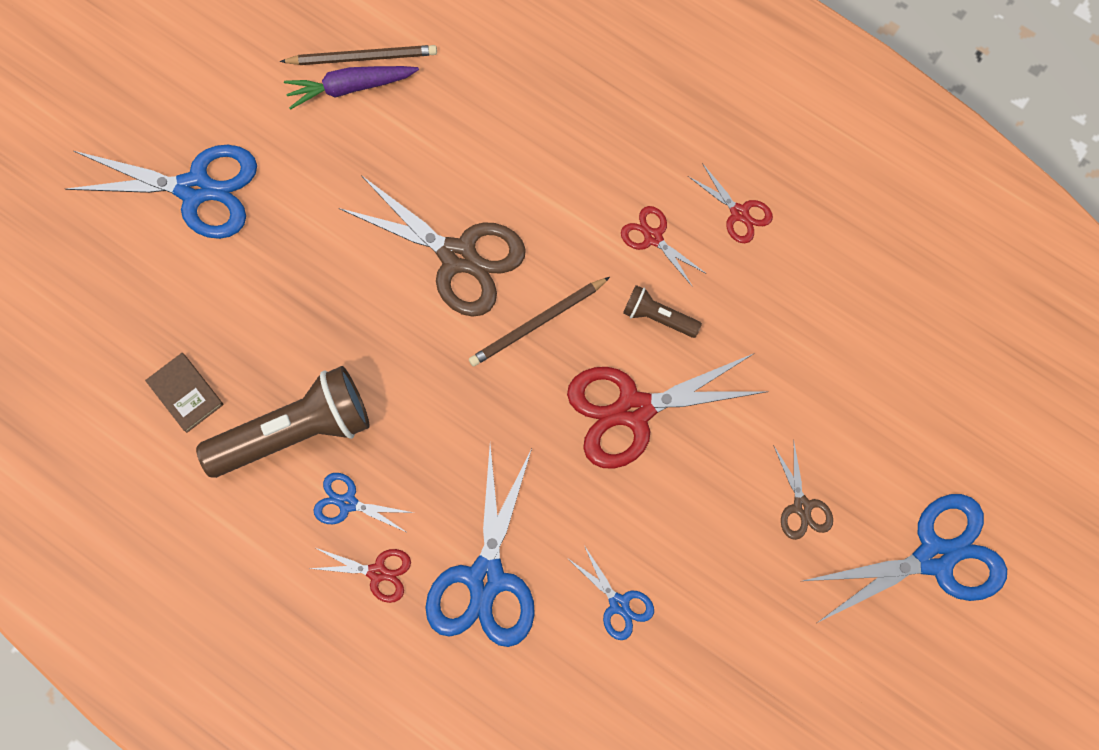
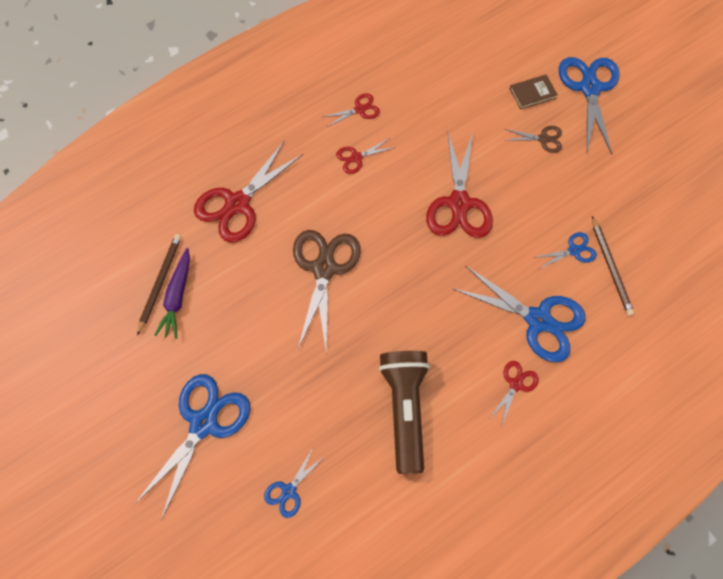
camera: 70 degrees left, 5 degrees down
brown book [145,353,223,433] -> brown book moved to [510,75,558,110]
blue scissors [314,473,414,532] -> blue scissors moved to [264,446,325,518]
brown scissors [339,175,526,317] -> brown scissors turned 45 degrees counterclockwise [293,230,361,351]
brown pencil [469,277,610,367] -> brown pencil moved to [592,216,634,316]
brown flashlight [623,285,702,338] -> none
none -> red scissors [194,140,303,243]

